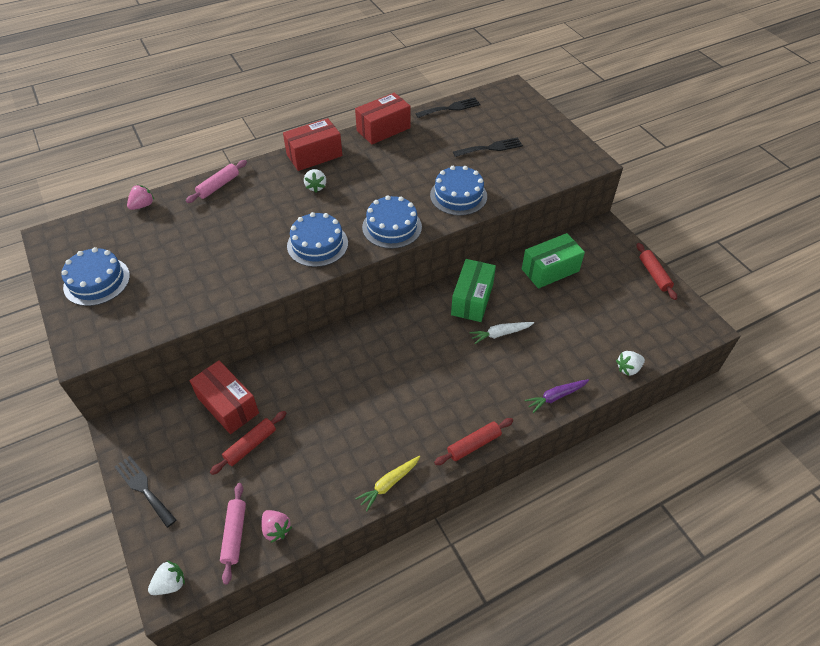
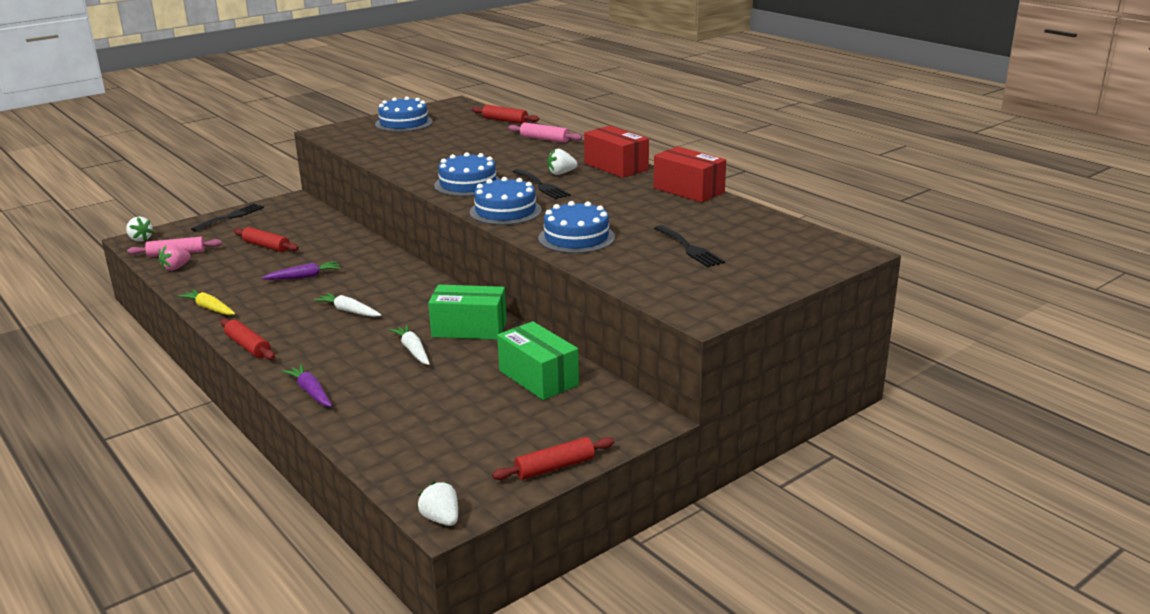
camera: 80 degrees right, 25 degrees down
pink strawberry [127,185,154,210] -> red rolling pin [472,105,539,124]
red box [189,360,259,434] -> none
black fork [415,97,480,118] -> black fork moved to [512,169,571,199]
white strawberry [616,351,645,376] -> white strawberry moved to [417,482,458,526]
none -> purple carrot [262,261,341,280]
none -> white carrot [314,293,381,317]

